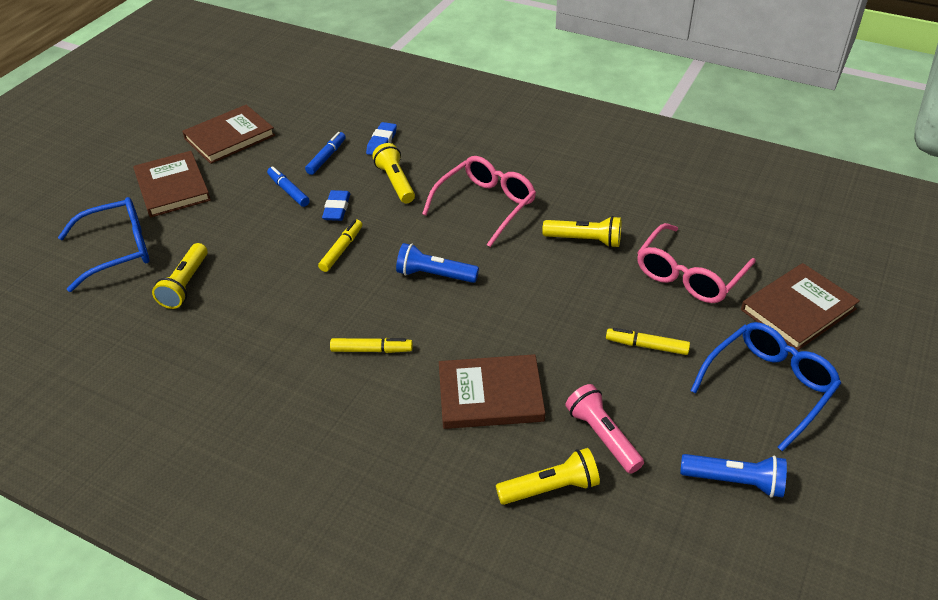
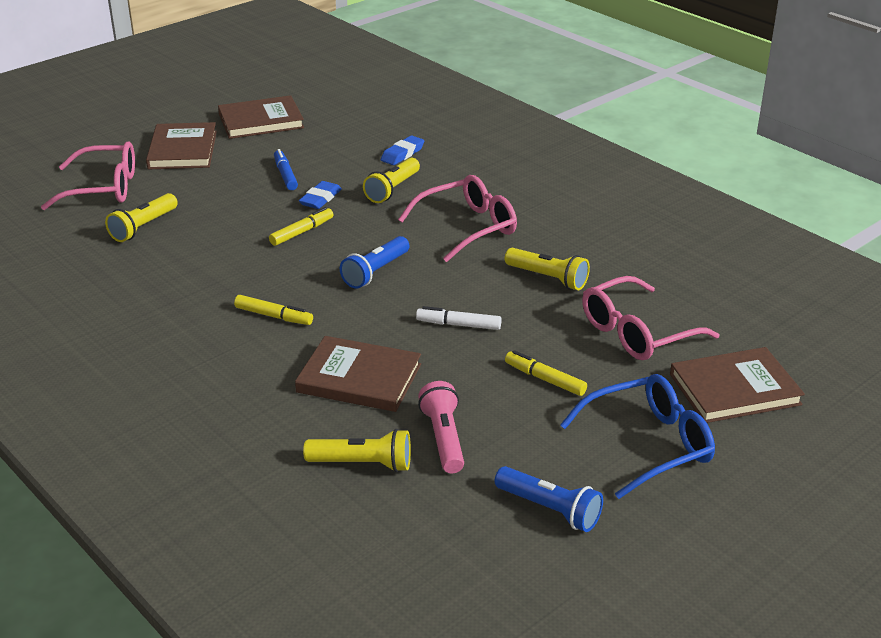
camera: 20 degrees right, 10 degrees down
blue glasses [58,197,150,292] -> pink glasses [41,141,135,210]
blue marker [305,132,346,175] -> none
yellow flashlight [372,143,415,203] -> yellow flashlight turned 150 degrees counterclockwise [363,157,420,203]
blue flashlight [396,243,479,283] -> blue flashlight turned 90 degrees counterclockwise [340,236,410,289]
none -> white marker [416,306,502,330]

